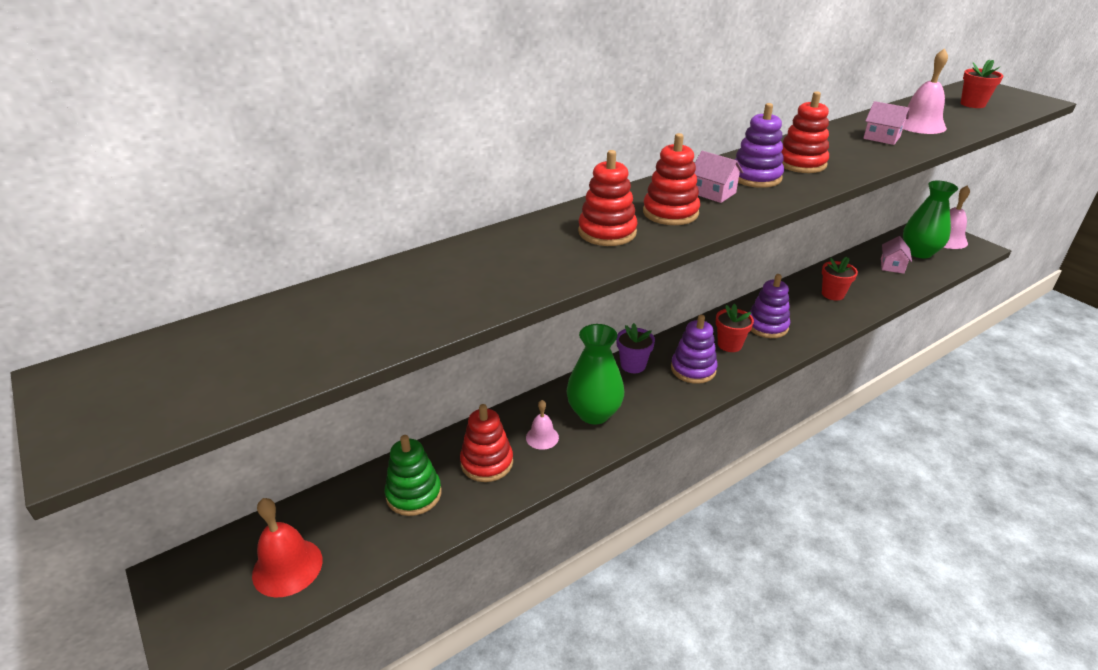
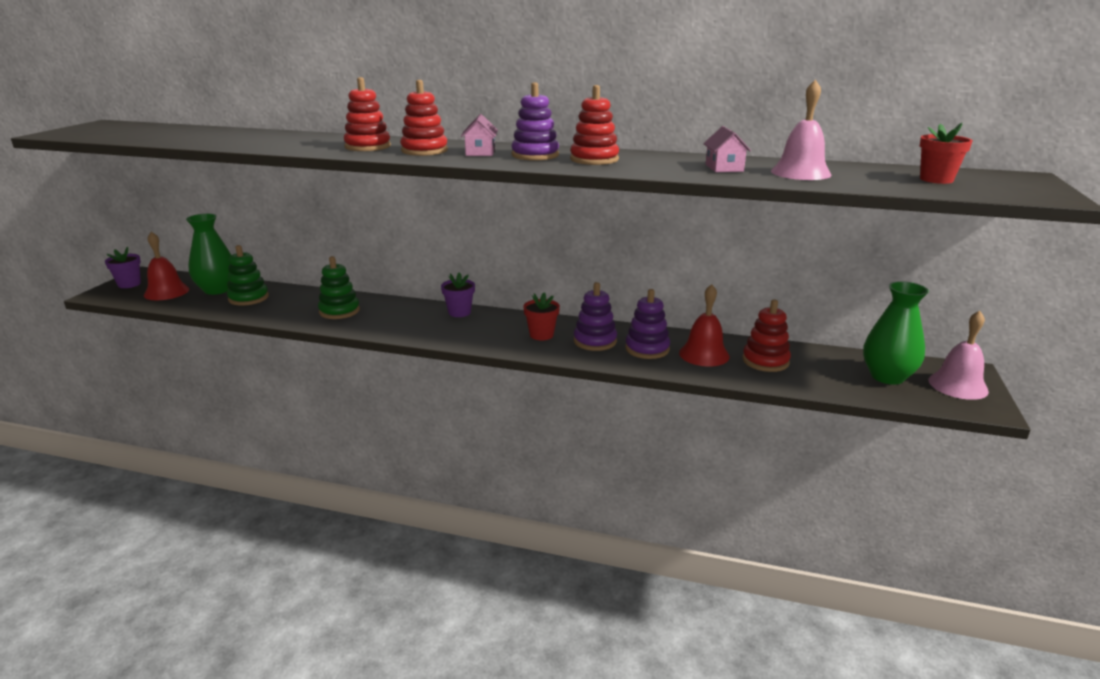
camera: 50 degrees right, 10 degrees down
red stacking toy [460,404,513,482] -> red stacking toy moved to [743,300,791,372]
pink bell [526,400,559,450] -> green stacking toy [318,256,360,319]
green vase [566,324,624,424] -> green vase moved to [186,214,231,295]
purple stacking toy [671,315,718,384] -> purple stacking toy moved to [625,289,670,359]
red flower pot [822,257,858,300] -> red bell [679,284,730,367]
pink house [881,236,912,274] -> none
none -> purple flower pot [105,247,141,288]

